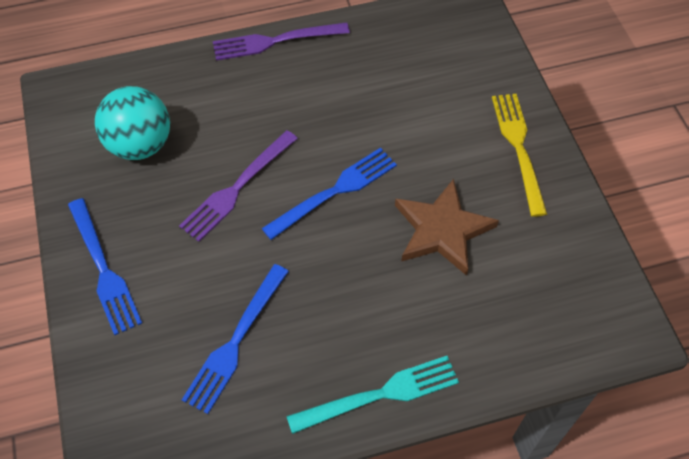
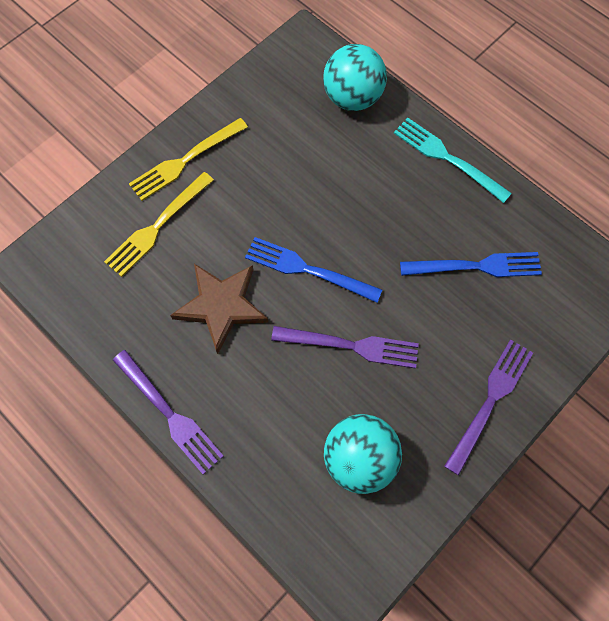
camera: 120 degrees left, 10 degrees up
blue fork [68,198,142,335] -> purple fork [444,339,533,475]
brown star [395,179,499,276] -> brown star moved to [170,264,268,354]
none -> yellow fork [104,172,214,277]
none -> turquoise ball [323,44,387,111]

